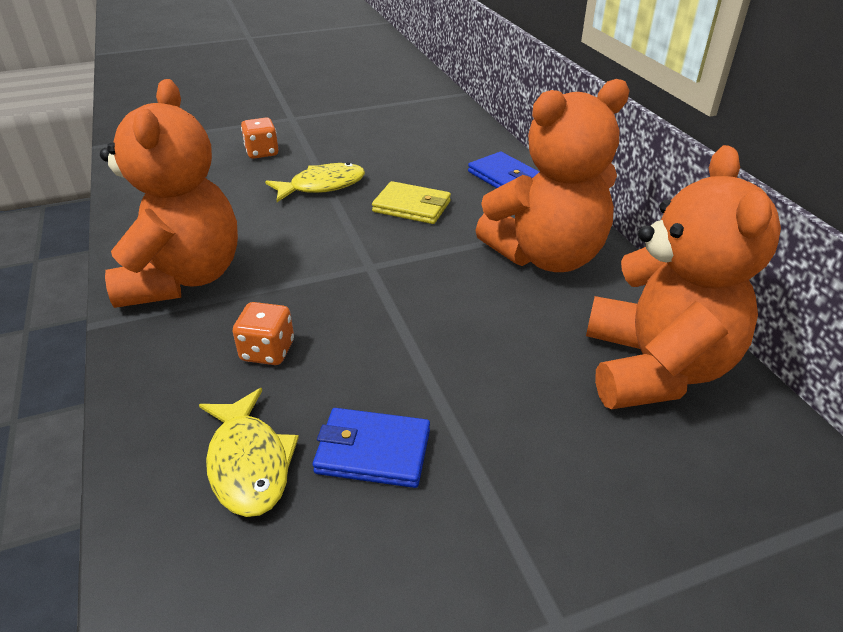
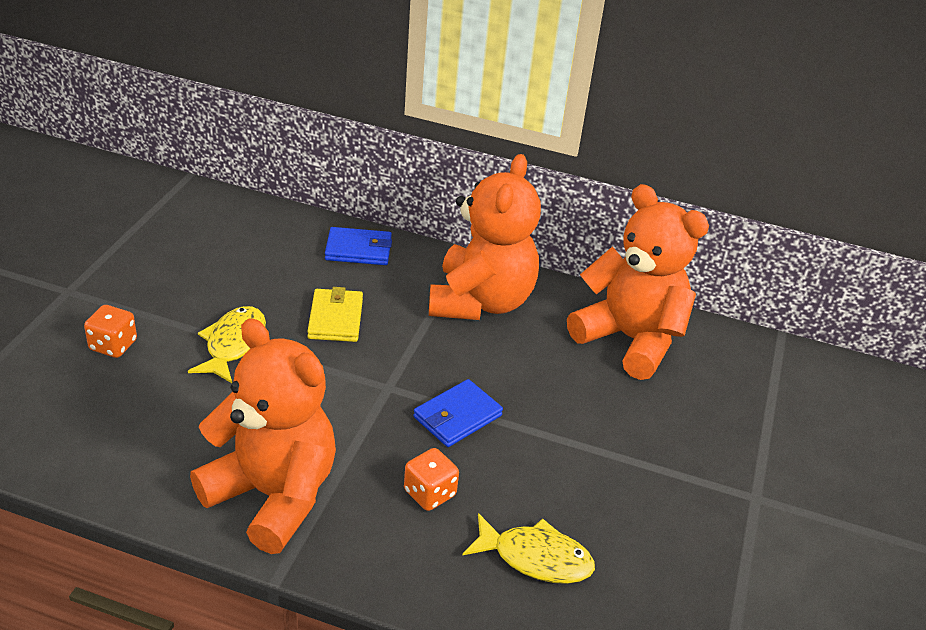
camera: 55 degrees left, 0 degrees up
blue wallet [313,408,430,488] -> blue wallet moved to [413,379,503,447]
yellow wallet [372,181,451,224] -> yellow wallet turned 60 degrees counterclockwise [307,287,363,342]

